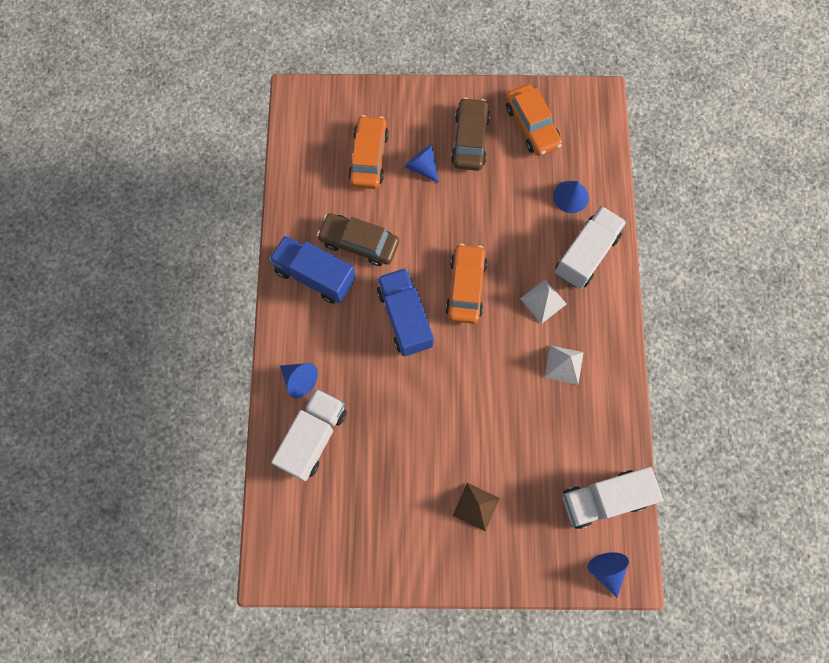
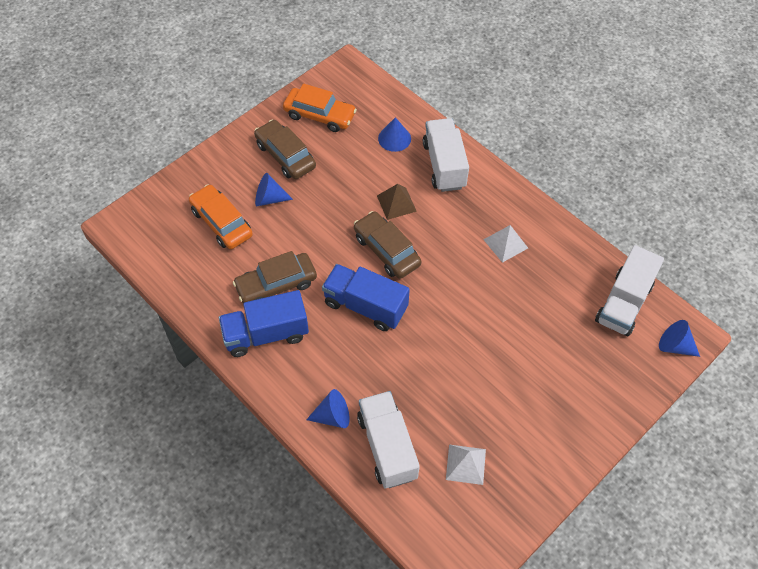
camera: 45 degrees left, 15 degrees down
orange car [446,244,487,324] -> brown car [354,211,421,279]
brown pyramid [453,483,500,531] -> brown pyramid moved to [377,184,417,220]
white pyramid [520,280,567,324] -> white pyramid moved to [446,445,486,485]

